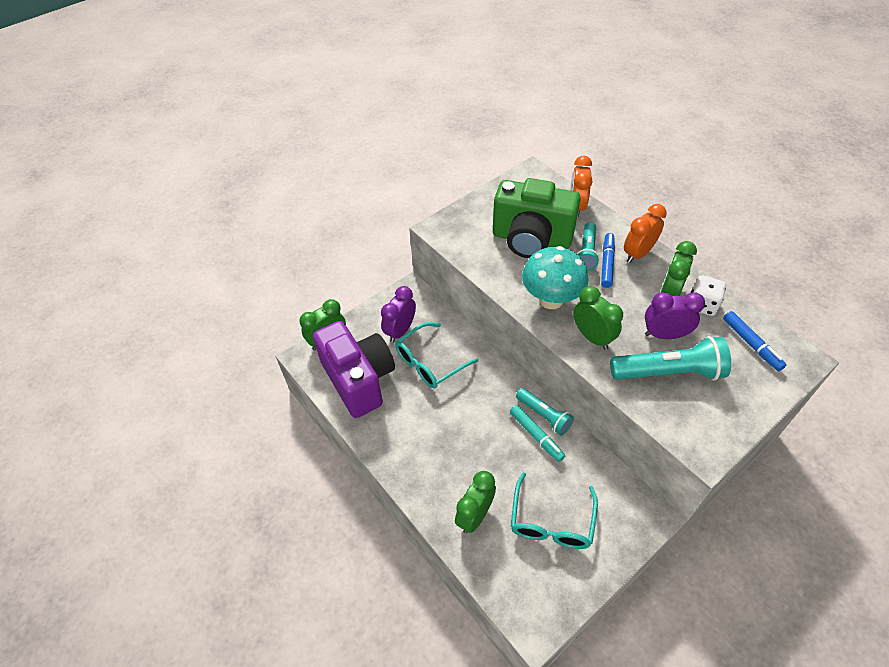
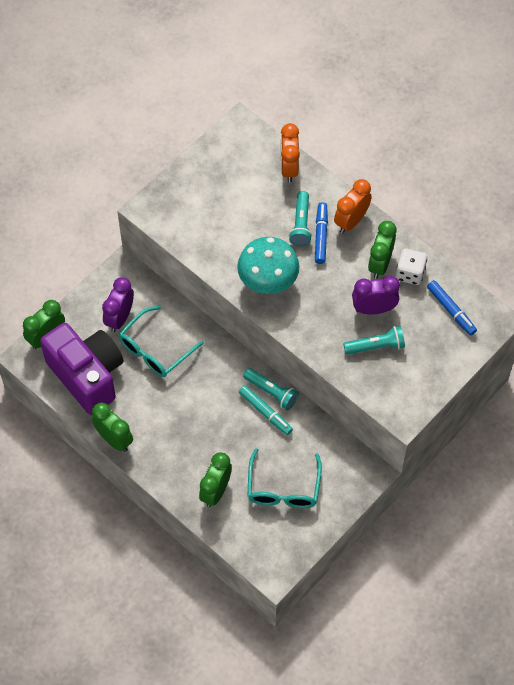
camera: 10 degrees left, 10 degrees up
green camera [493,178,581,258] -> none
green clock [573,286,623,350] -> green clock moved to [92,403,133,452]
turquoise flashlight [610,336,731,380] -> turquoise flashlight [343,326,405,355], size x0.61

